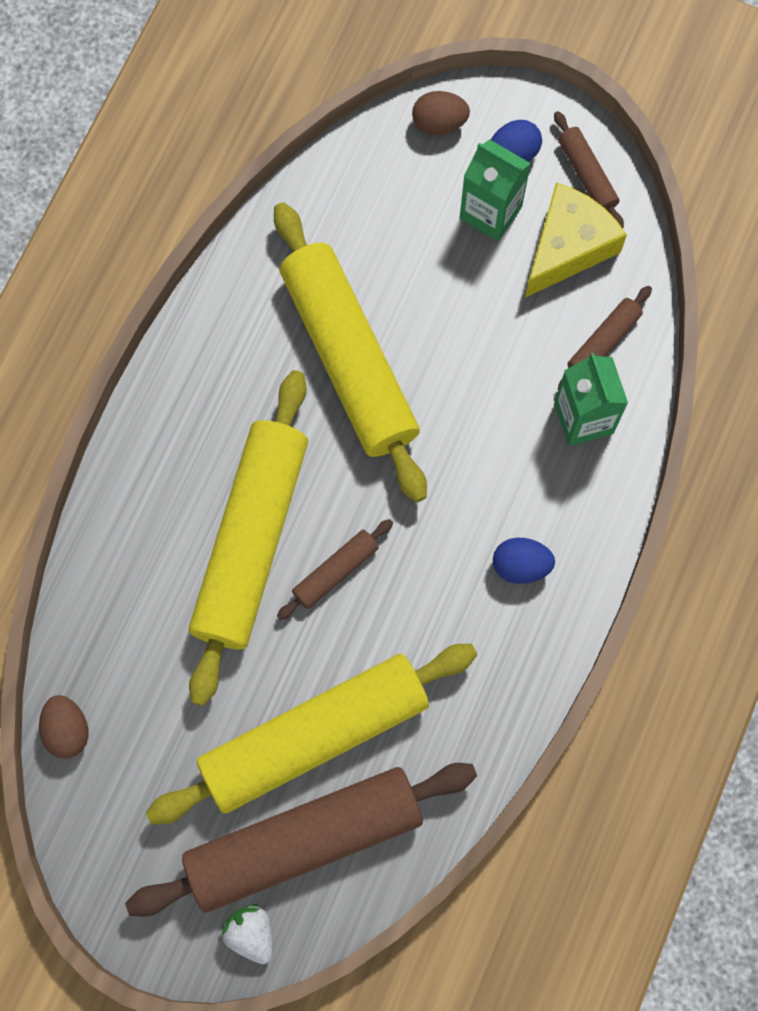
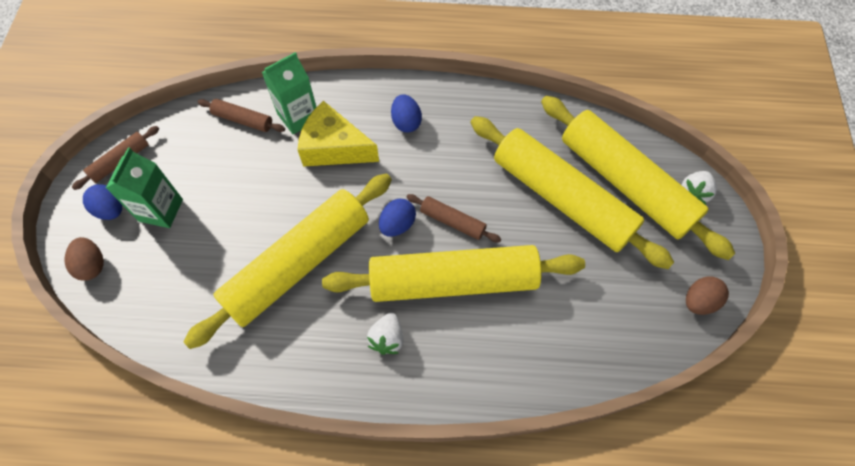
camera: 110 degrees left, 10 degrees down
brown egg [39,695,89,759] -> brown egg moved to [686,276,729,315]
brown rolling pin [125,763,477,917] -> yellow rolling pin [541,96,735,260]
yellow cheese [525,183,627,298] -> yellow cheese moved to [298,101,379,167]
none -> white strawberry [367,313,404,355]
none -> blue egg [379,199,416,237]

